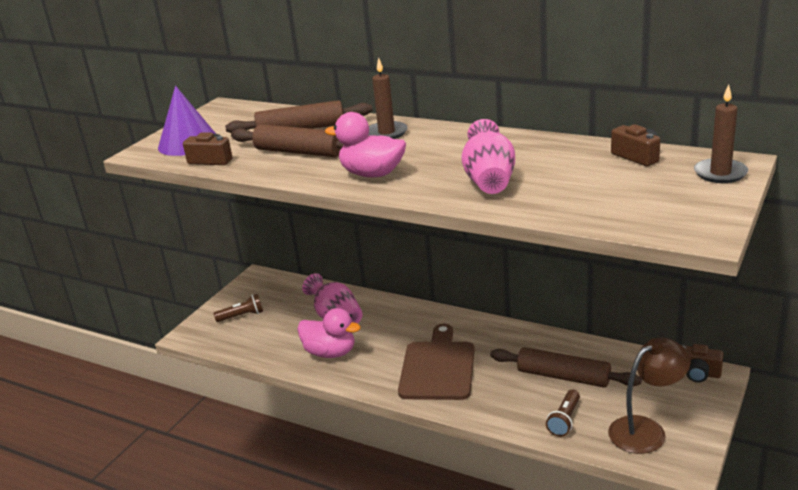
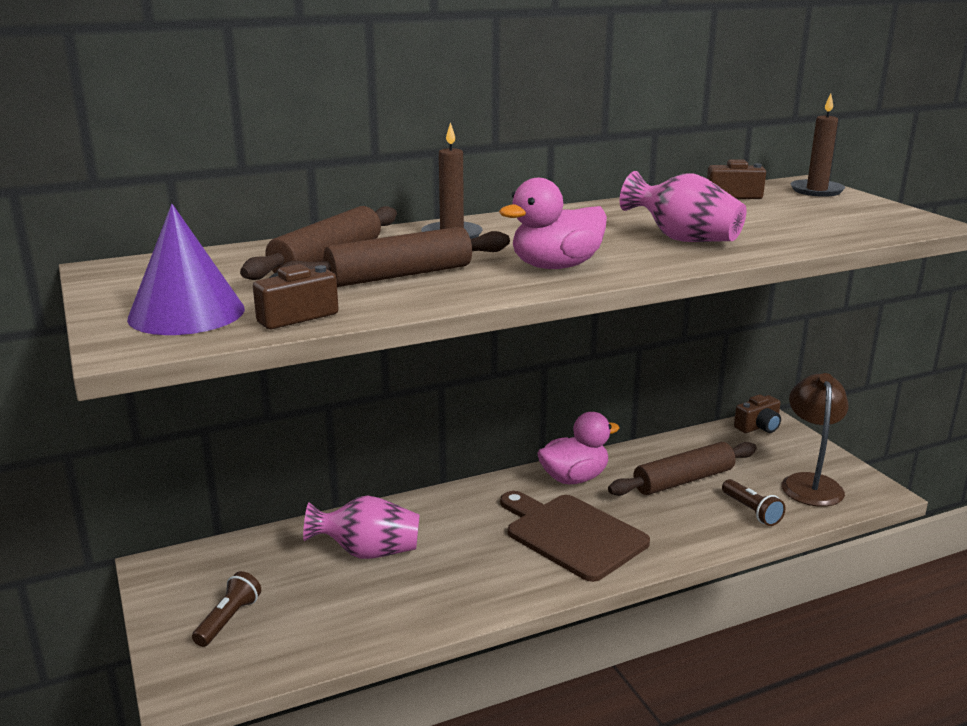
camera: 55 degrees left, 5 degrees down
pink duck [297,308,361,358] -> pink duck moved to [537,412,620,484]

